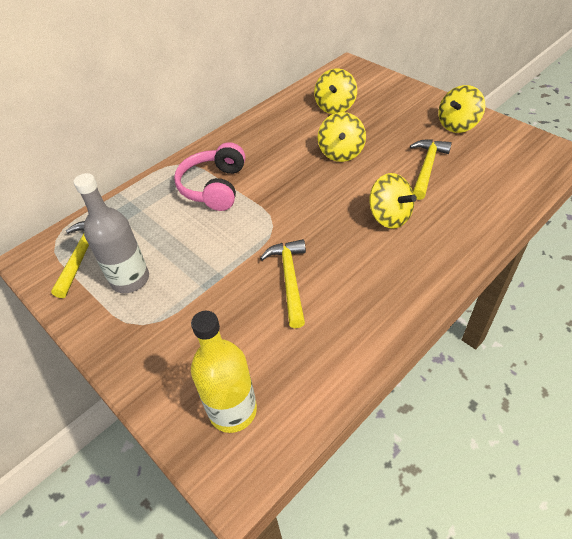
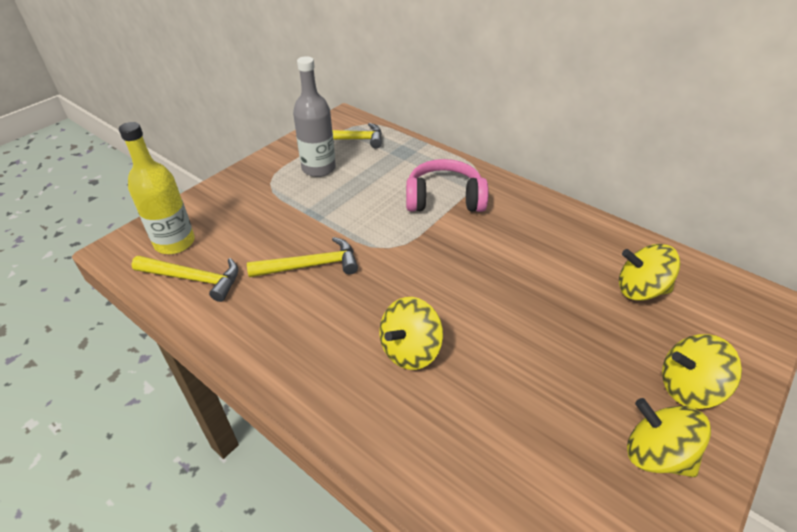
camera: 80 degrees right, 5 degrees down
yellow spinning top [318,112,366,162] -> yellow spinning top moved to [662,334,742,409]
yellow hammer [410,139,452,200] -> yellow hammer moved to [132,256,238,302]

